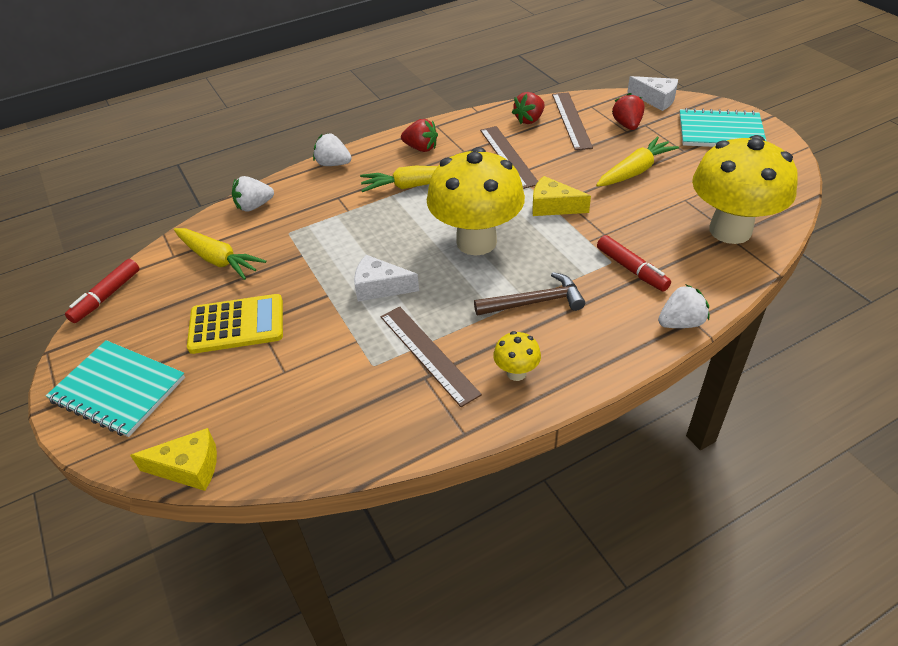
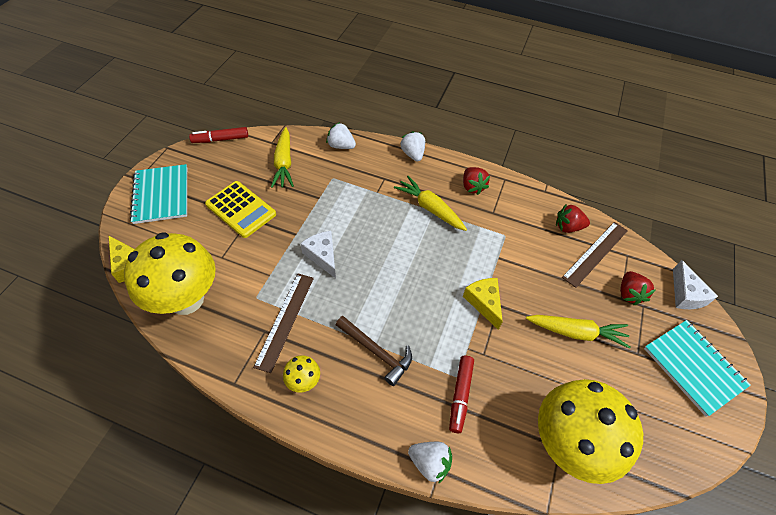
camera: 45 degrees right, 10 degrees up
yellow mushroom [427,147,525,256] -> yellow mushroom moved to [124,232,216,315]
brown ruler [480,126,538,189] -> none
red strawberry [612,93,645,130] -> red strawberry turned 135 degrees clockwise [620,271,655,305]

